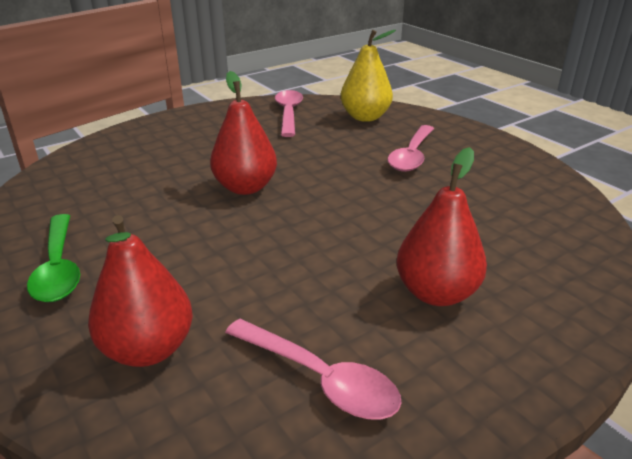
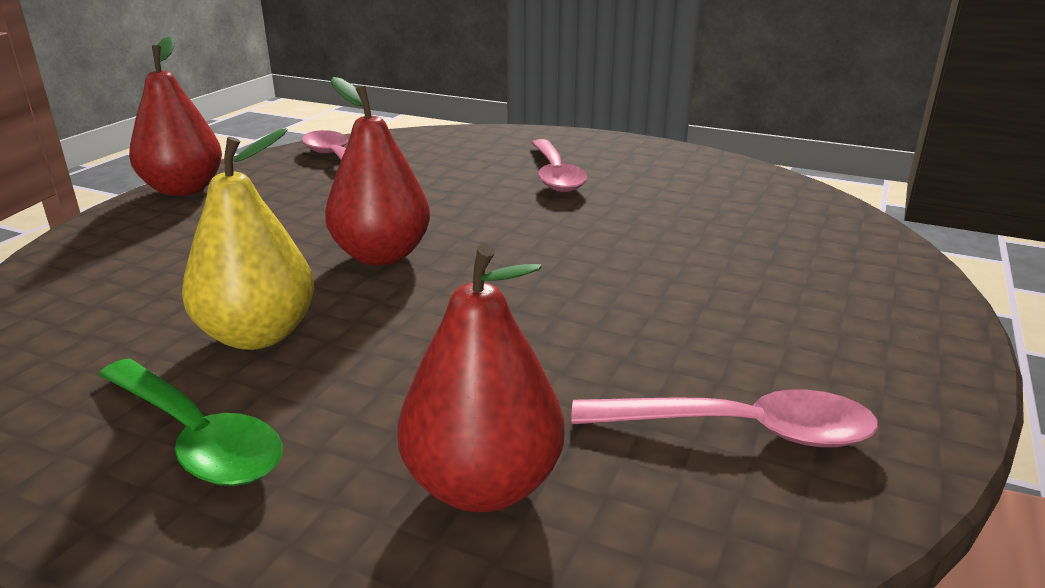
camera: 30 degrees left, 5 degrees down
yellow pear [341,30,396,122] -> yellow pear moved to [182,128,314,350]
red pear [397,147,487,306] -> red pear moved to [129,36,222,196]

